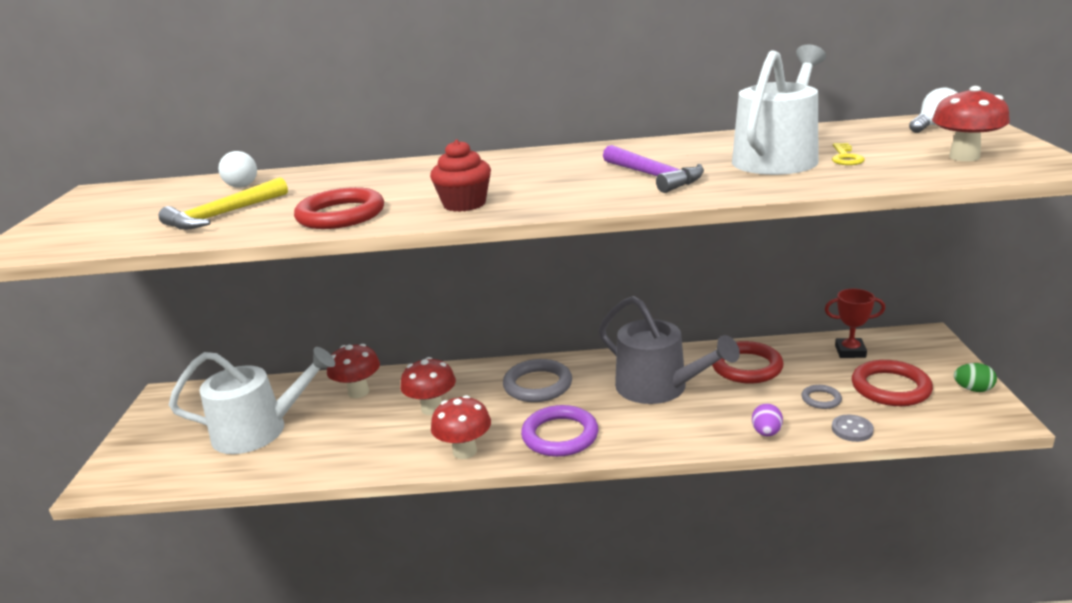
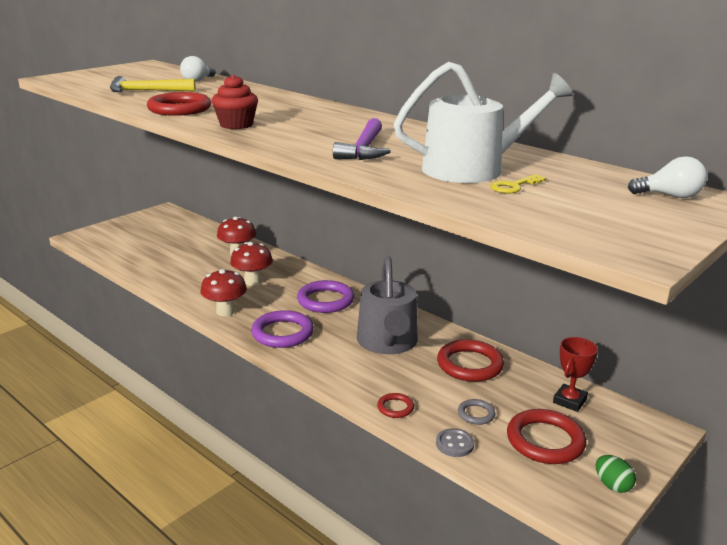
camera: 40 degrees right, 0 degrees up
white watering can [169,347,335,454] -> none
grey ring [503,359,572,402] -> purple ring [297,280,354,313]
purple egg [752,404,783,436] -> red ring [377,393,414,418]
red trophy [825,289,885,358] -> red trophy turned 75 degrees clockwise [553,337,598,412]
red mushroom [932,86,1010,161] -> none

